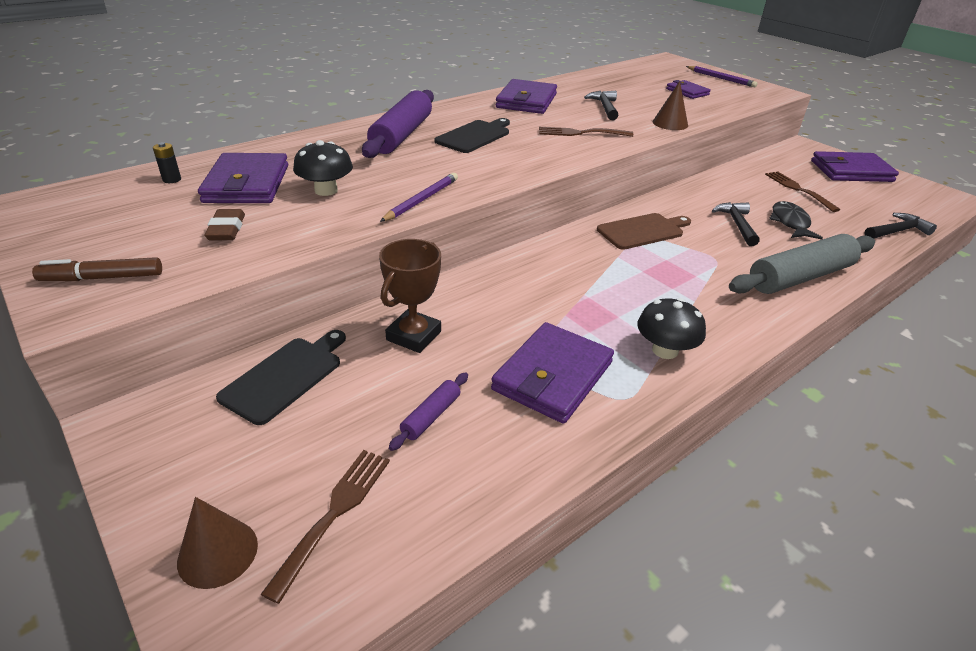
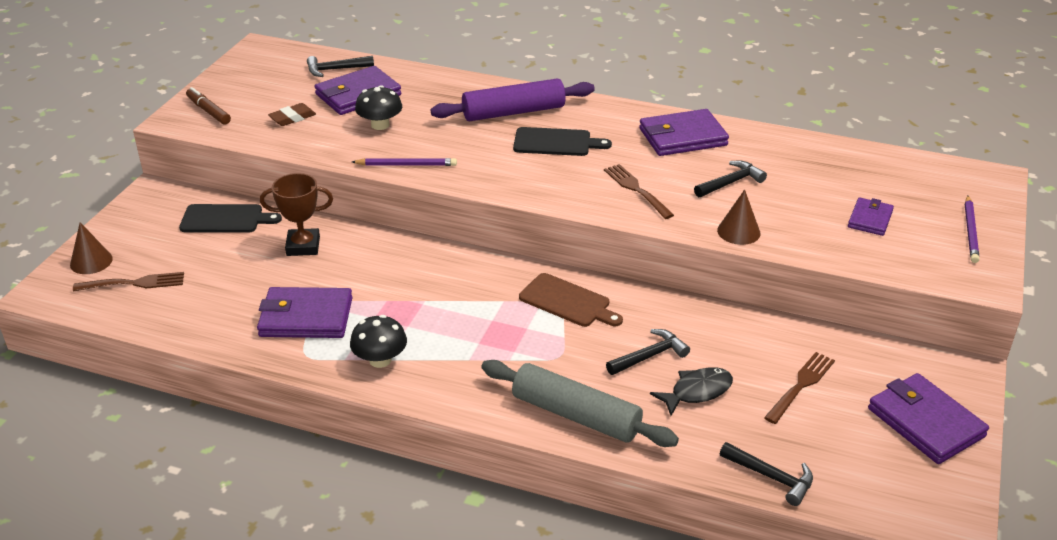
camera: 60 degrees right, 0 degrees up
black battery [153,142,181,183] -> black hammer [307,56,374,77]
purple rolling pin [389,372,468,451] -> none

